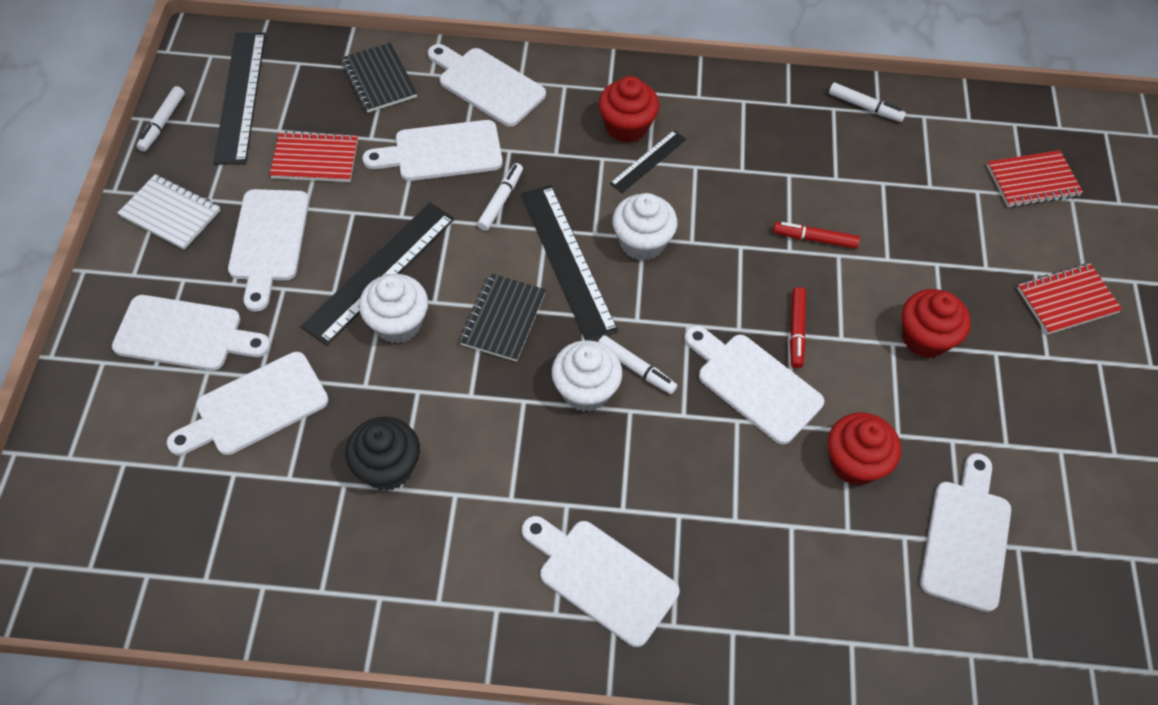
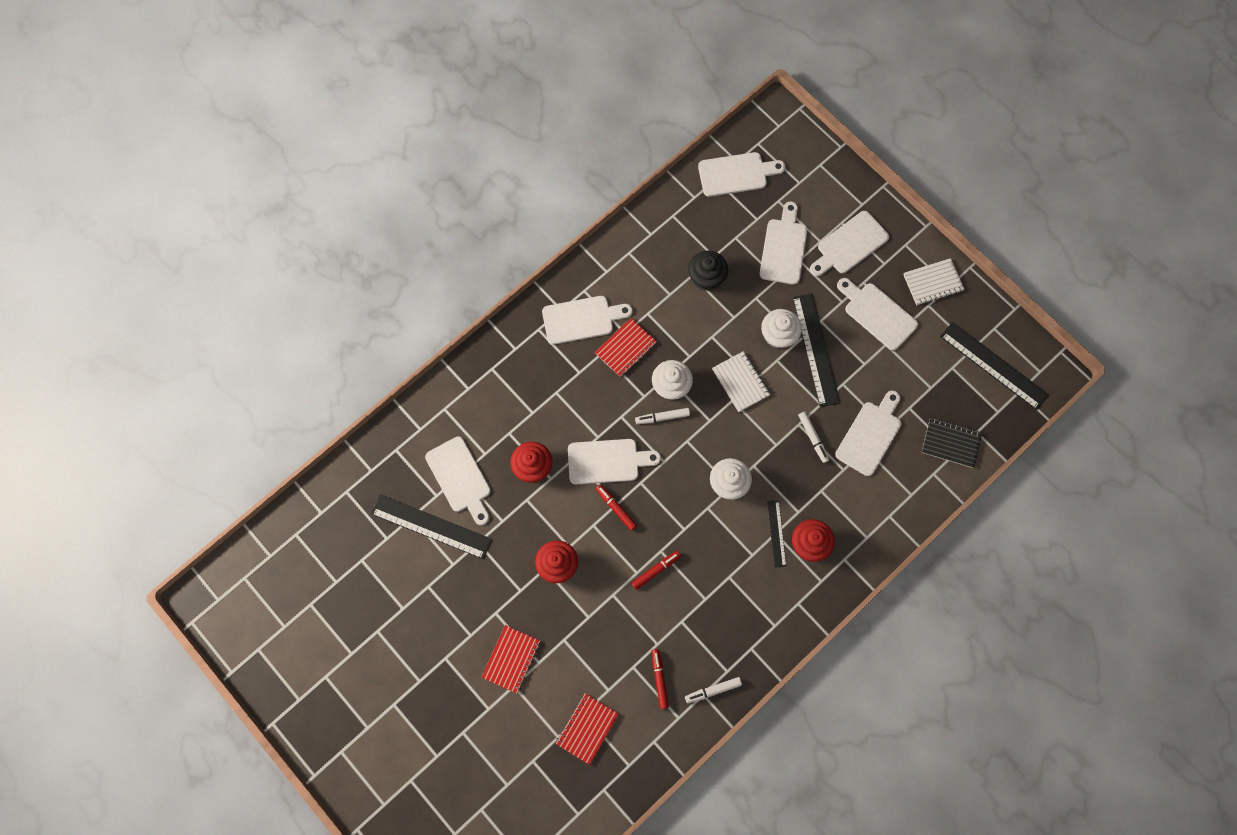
camera: 135 degrees right, 15 degrees up
white marker [136,86,185,152] -> none
red notebook [269,131,358,182] -> red notebook moved to [595,318,657,377]
white cutting board [428,44,546,127] -> white cutting board moved to [698,152,786,197]
black notebook [459,273,546,362] -> white notebook [712,351,770,412]
black ruler [521,185,618,341] -> black ruler moved to [371,494,492,559]
none -> red marker [652,649,669,709]

